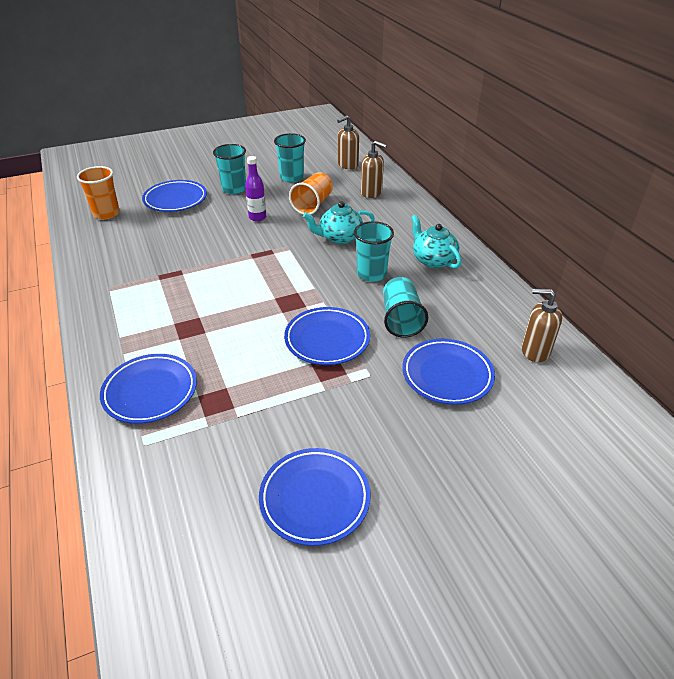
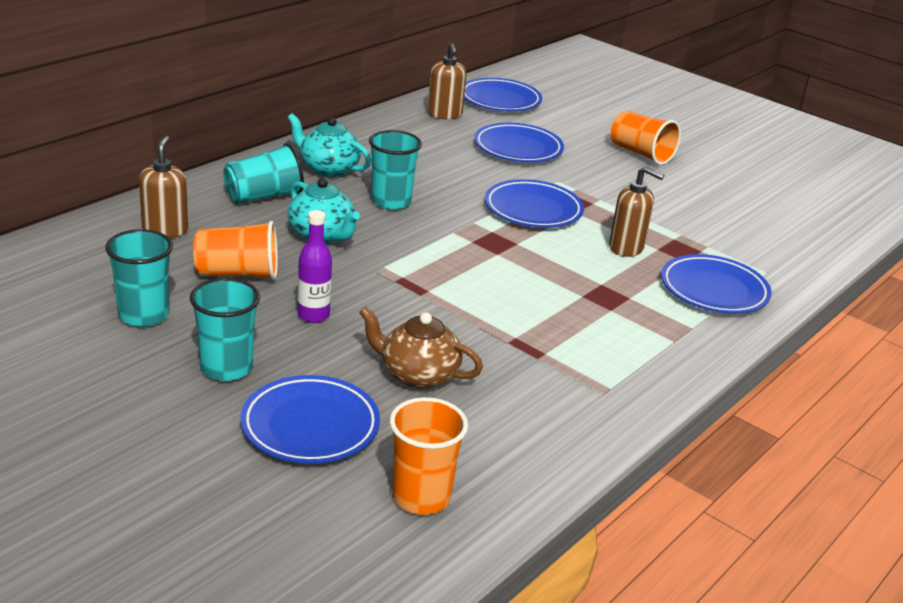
camera: 120 degrees left, 10 degrees down
blue plate [259,448,371,546] -> blue plate moved to [464,78,542,111]
brown soap dispenser [337,115,359,169] -> brown soap dispenser moved to [609,166,664,257]
turquoise cup [383,277,428,338] -> turquoise cup moved to [223,143,304,204]
turquoise teapot [411,214,462,269] -> turquoise teapot turned 90 degrees clockwise [287,113,371,177]
none -> brown teapot [359,306,483,389]
none -> orange cup [611,111,681,165]

